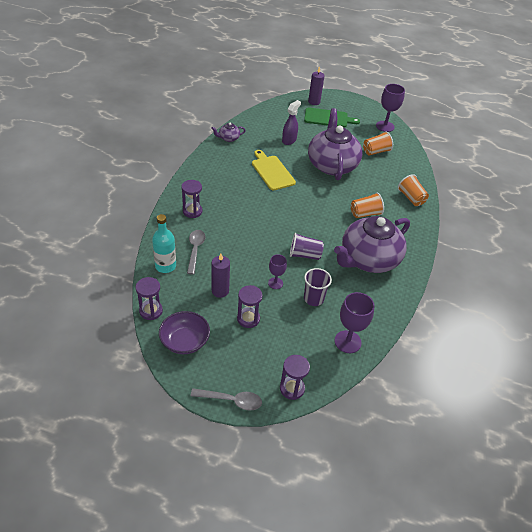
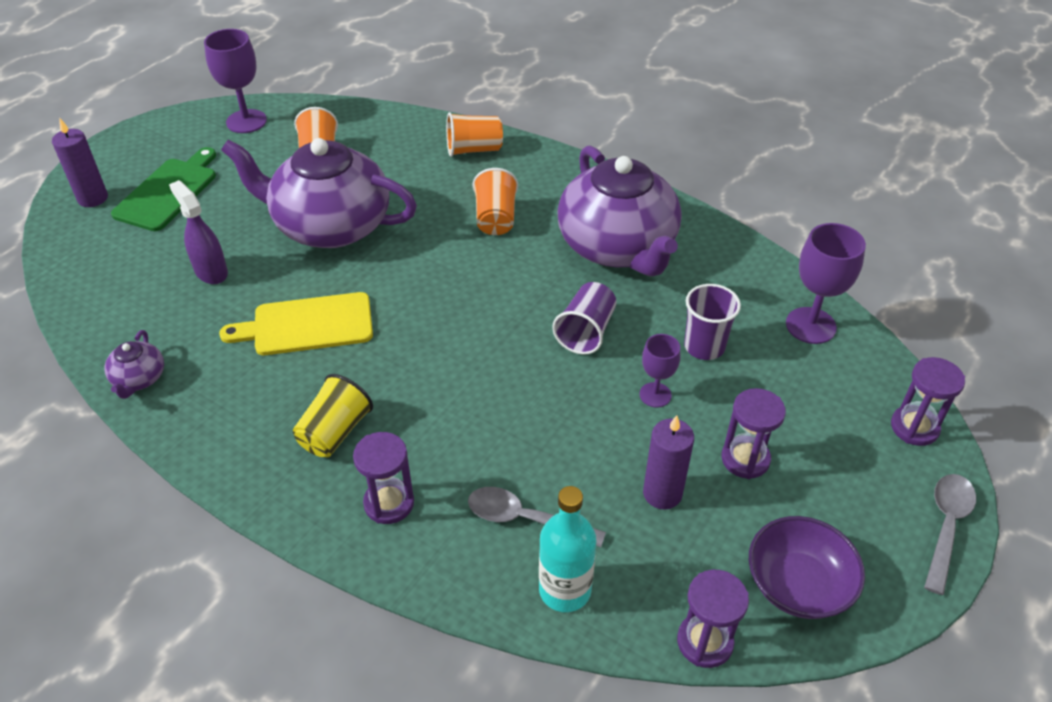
camera: 70 degrees left, 0 degrees up
none -> yellow cup [293,374,373,457]

